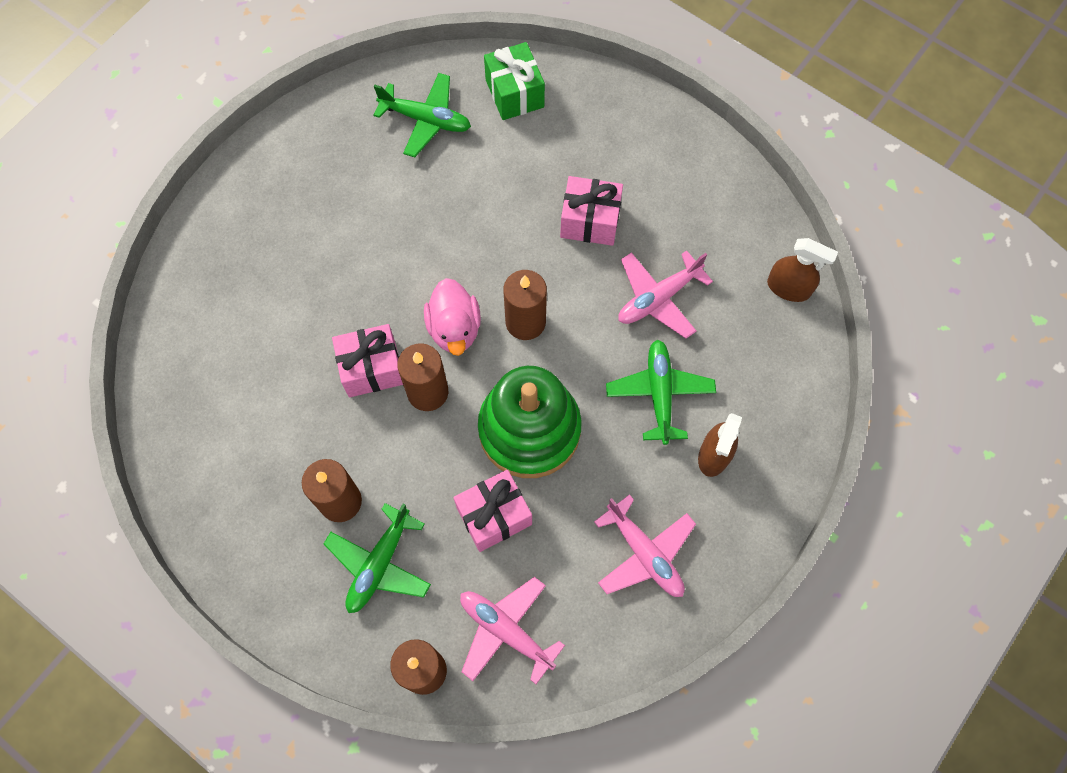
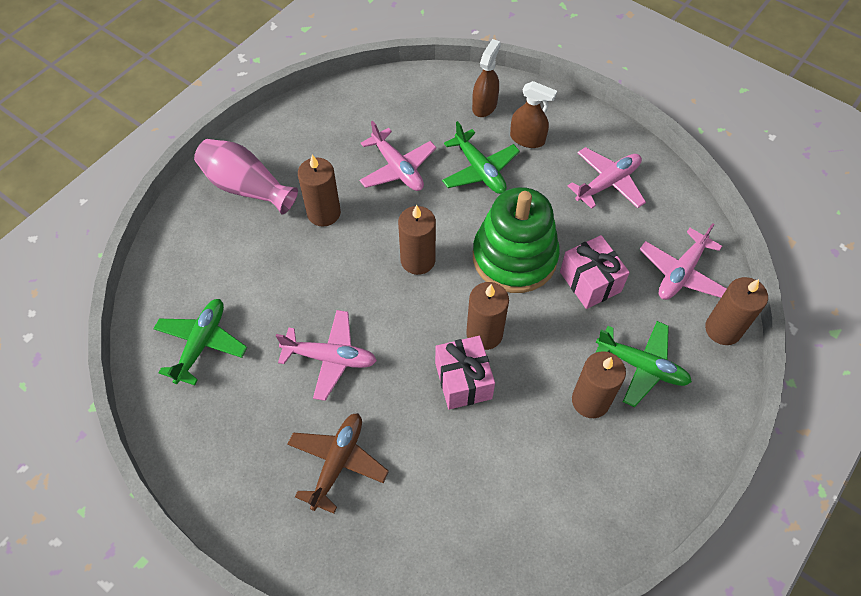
camera: 90 degrees left, 10 degrees down
pink duck [424,278,481,356] -> none
green gift [484,42,545,120] -> none
pink gift [560,176,623,246] -> brown candle [298,155,341,227]
green plane [606,340,716,445] -> green plane turned 120 degrees counterclockwise [442,121,520,194]
brown spray bottle [767,238,838,302] -> brown spray bottle moved to [472,39,501,117]
none -> pink vase [194,139,298,214]
none -> pink plane [276,310,377,401]
none -> brown plane [288,413,389,514]

